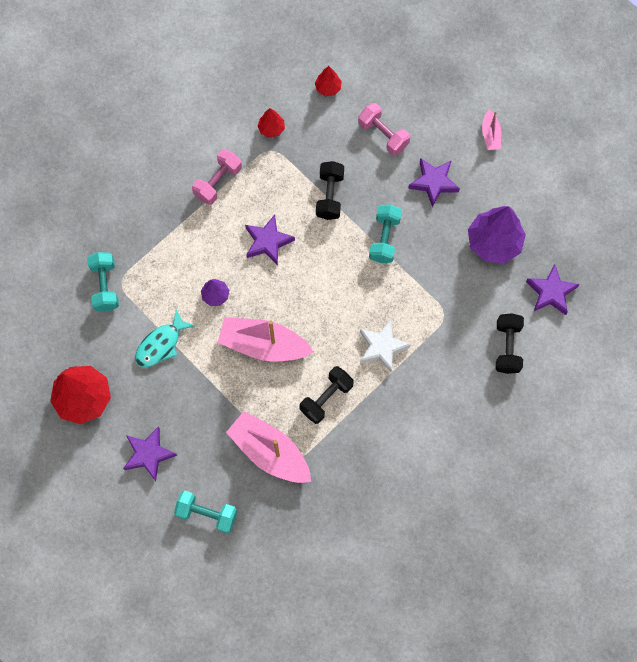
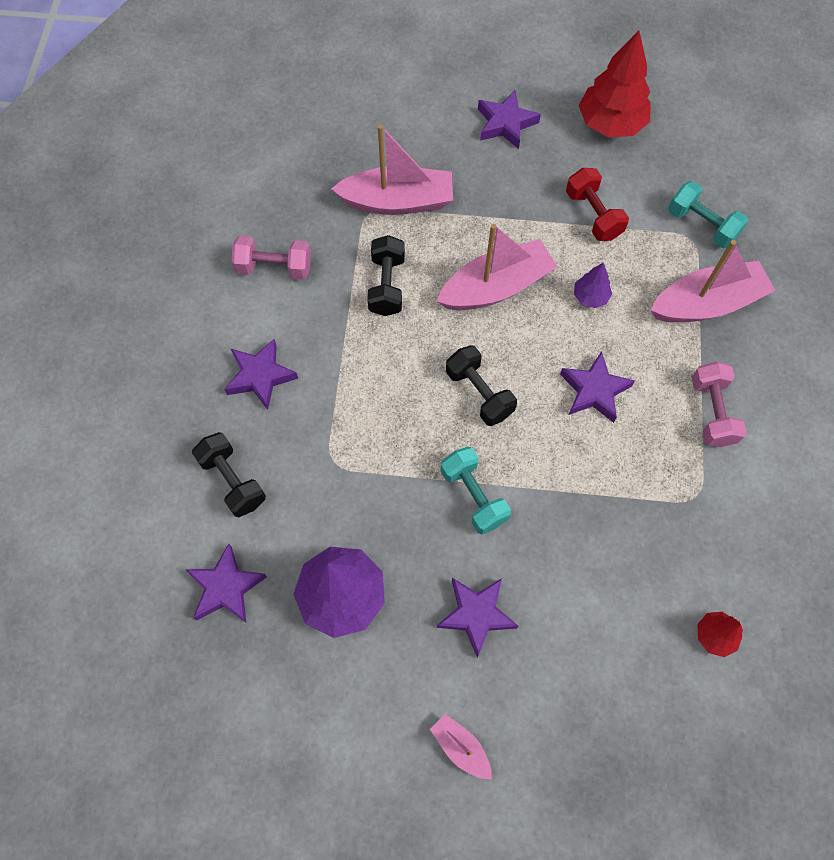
camera: 140 degrees right, 5 degrees down
turquoise fish [135,310,194,367] -> red dumbbell [566,168,629,241]
turquoise dumbbell [174,490,237,533] -> none
red tree [258,108,285,138] -> none
black dumbbell [316,161,344,220] -> black dumbbell moved to [446,345,517,426]
pink dumbbell [358,103,410,155] -> pink dumbbell moved to [232,236,311,280]
white star [360,320,410,372] -> none
none -> purple star [224,339,298,410]
none -> pink boat [651,240,776,322]

